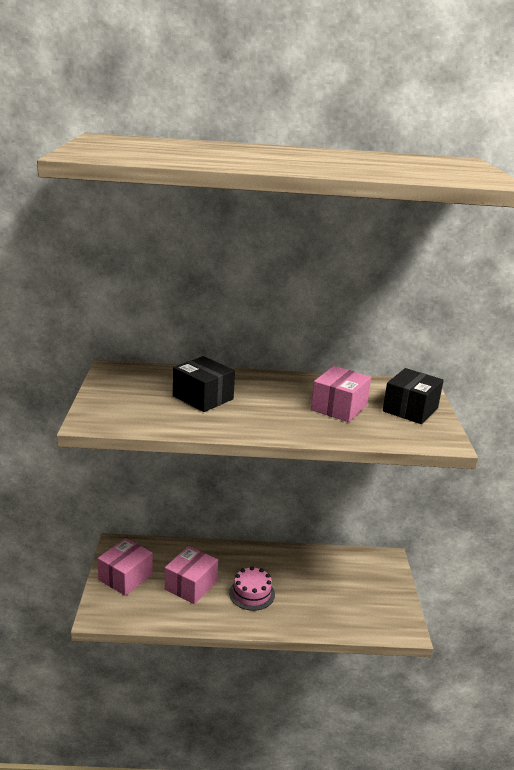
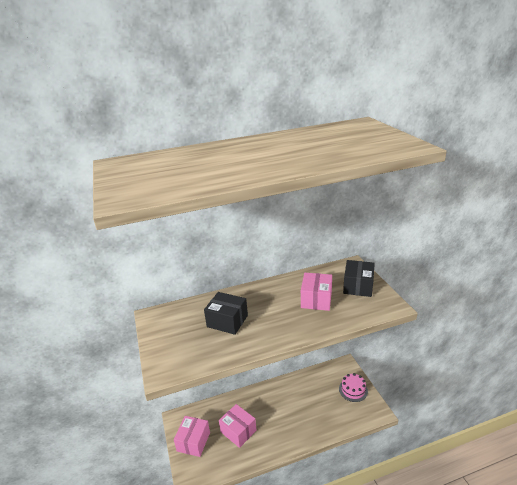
camera: 15 degrees left, 5 degrees up
pink box [165,546,218,604] -> pink box turned 60 degrees counterclockwise [219,404,257,448]
pink cake [229,566,275,611] -> pink cake moved to [339,373,368,402]

